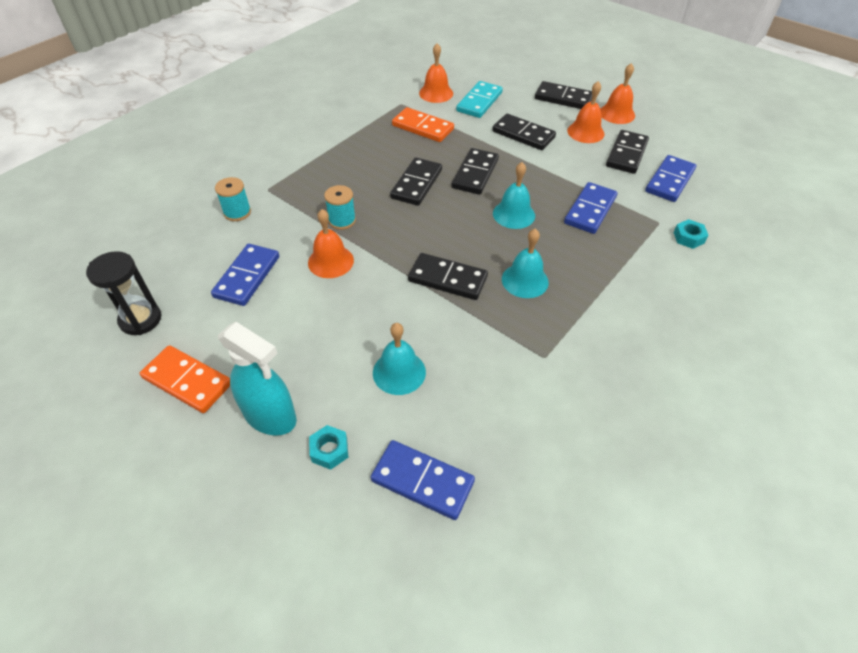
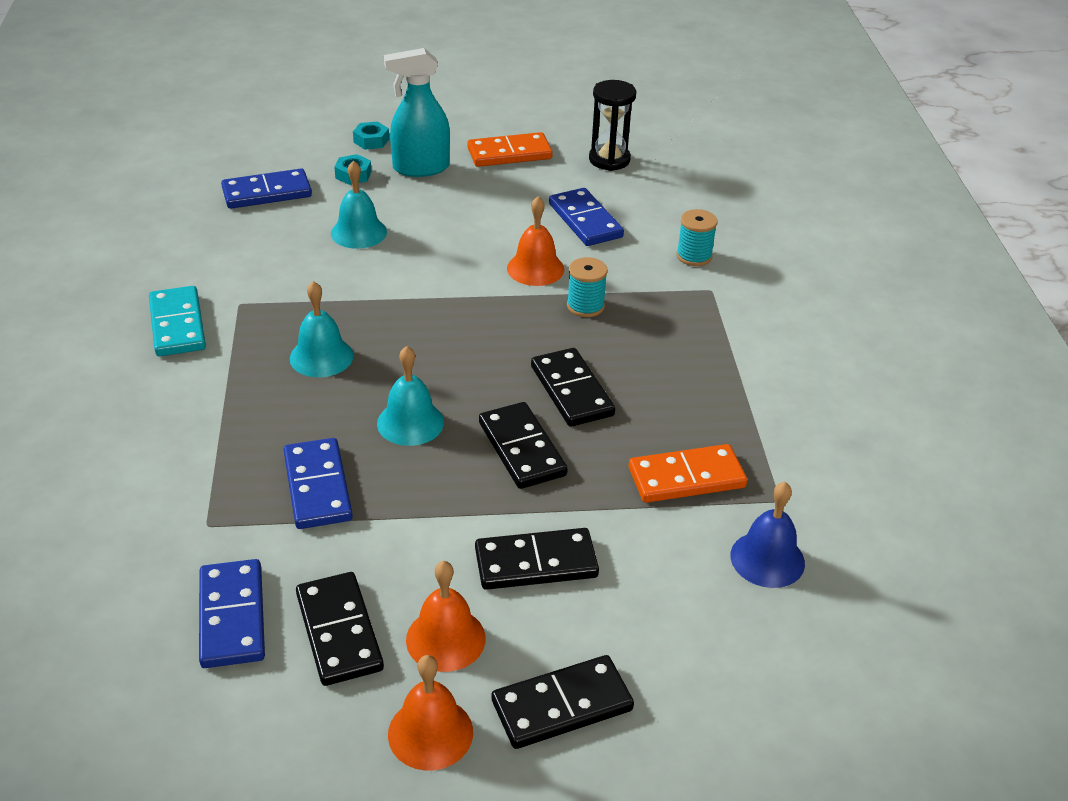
camera: 135 degrees right, 10 degrees down
black domino [408,253,488,300] -> none
orange bell [419,43,453,103] -> blue bell [730,482,805,588]
turquoise domino [456,81,503,118] -> turquoise domino moved to [149,286,206,356]
turquoise nut [673,219,709,249] -> turquoise nut moved to [353,121,389,150]

